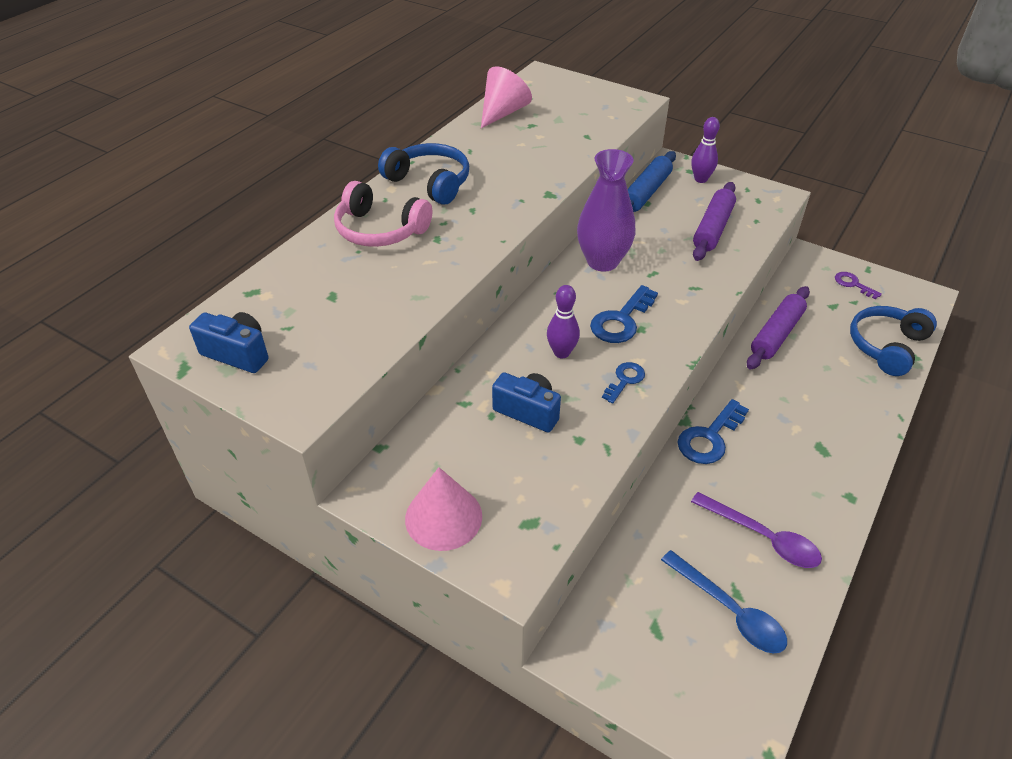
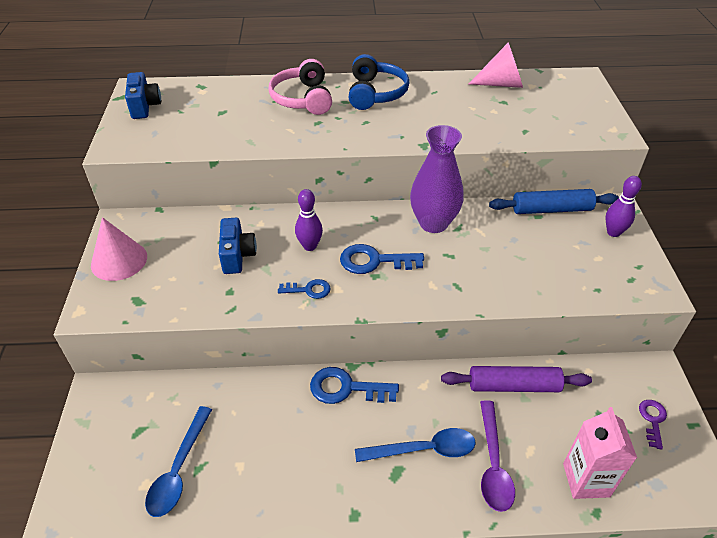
camera: 55 degrees right, 0 degrees up
purple spoon [691,492,822,568] -> purple spoon moved to [480,400,515,512]
purple rolling pin [693,182,736,261] -> none
blue headphones [850,306,937,376] -> pink carton [563,407,637,499]
none -> blue spoon [355,428,475,462]

